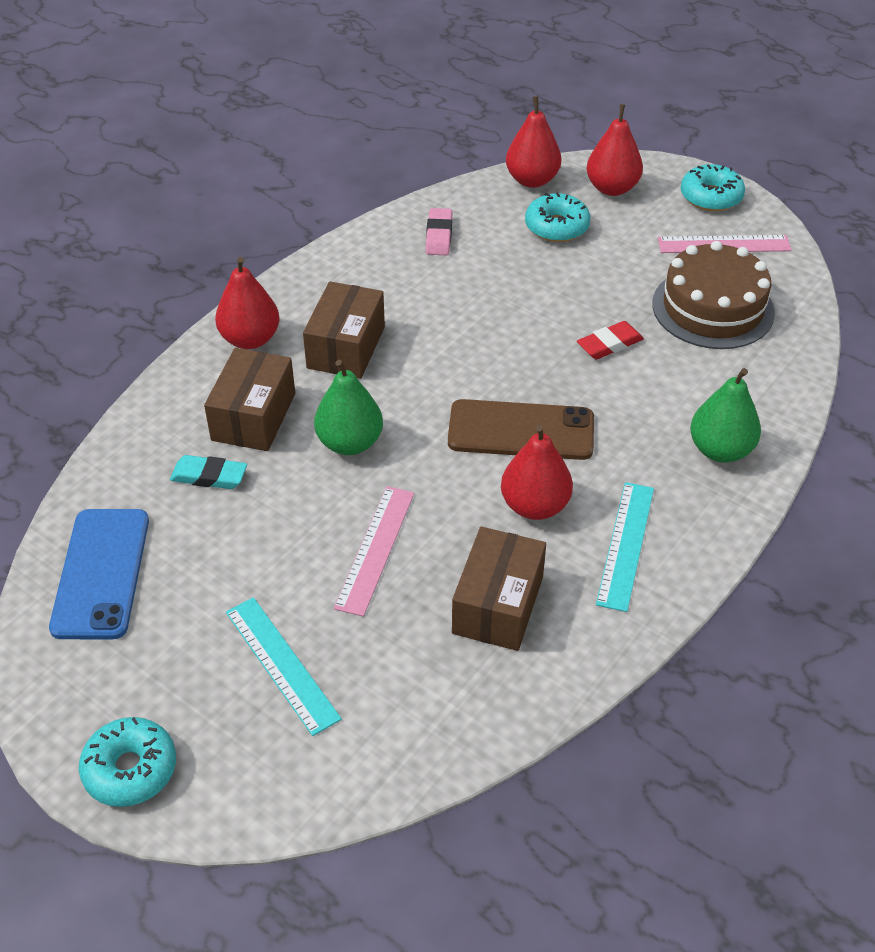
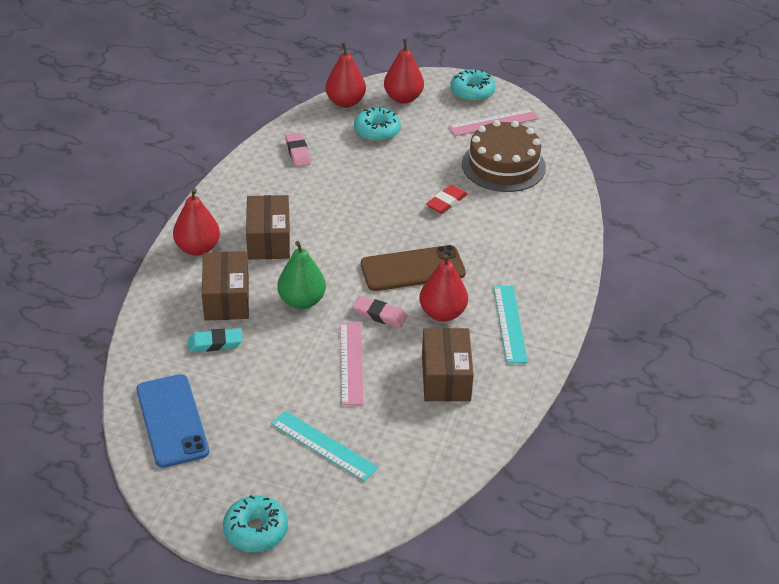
camera: 20 degrees left, 5 degrees down
green pear [690,368,761,463] -> none
none -> pink eraser [353,296,407,328]

